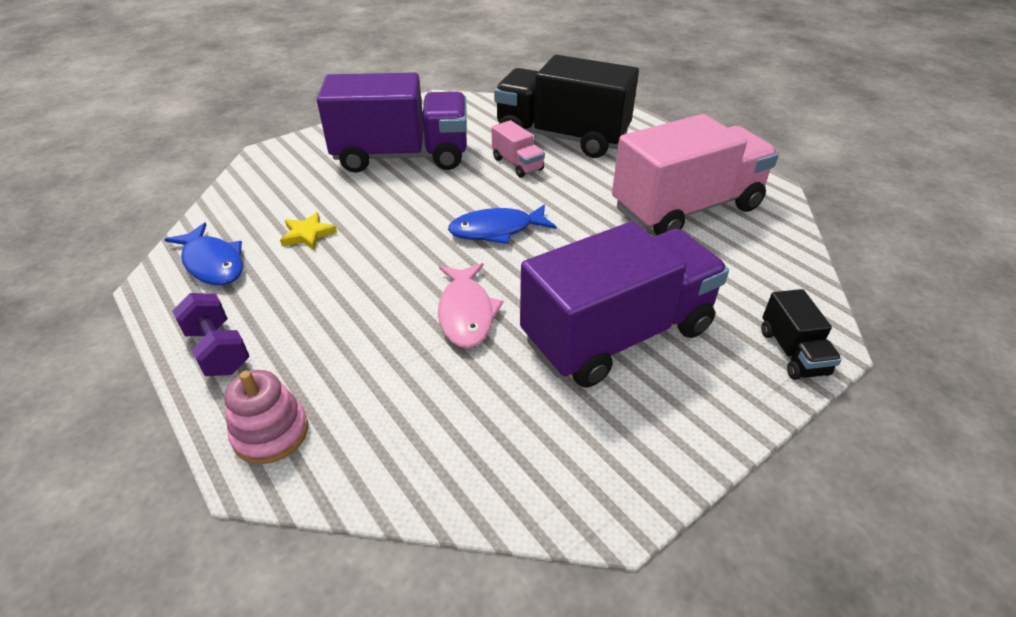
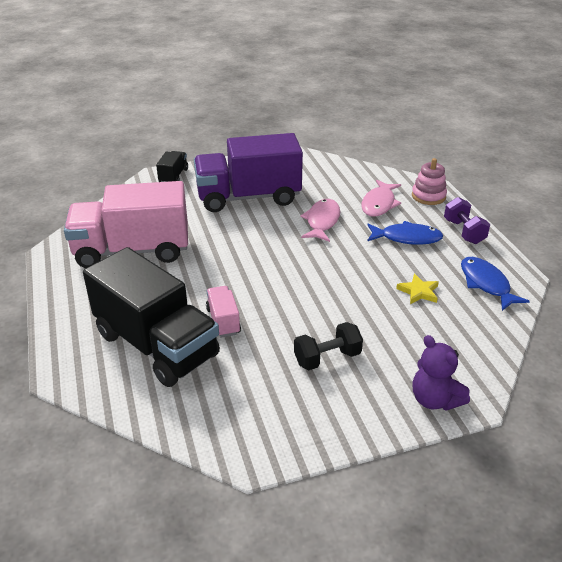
camera: 160 degrees left, 5 degrees down
purple truck [317,72,467,173] -> black dumbbell [294,322,363,370]
blue fish [448,204,557,244] -> blue fish moved to [367,221,443,245]
none -> pink fish [361,180,401,217]
none -> purple teddy bear [413,335,470,411]

